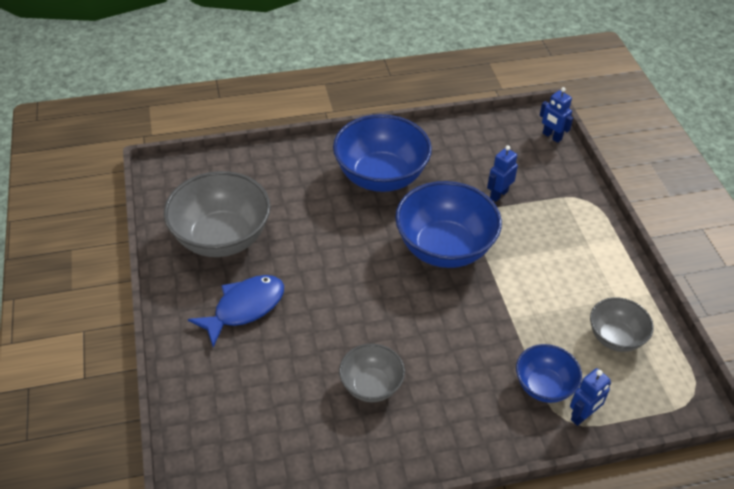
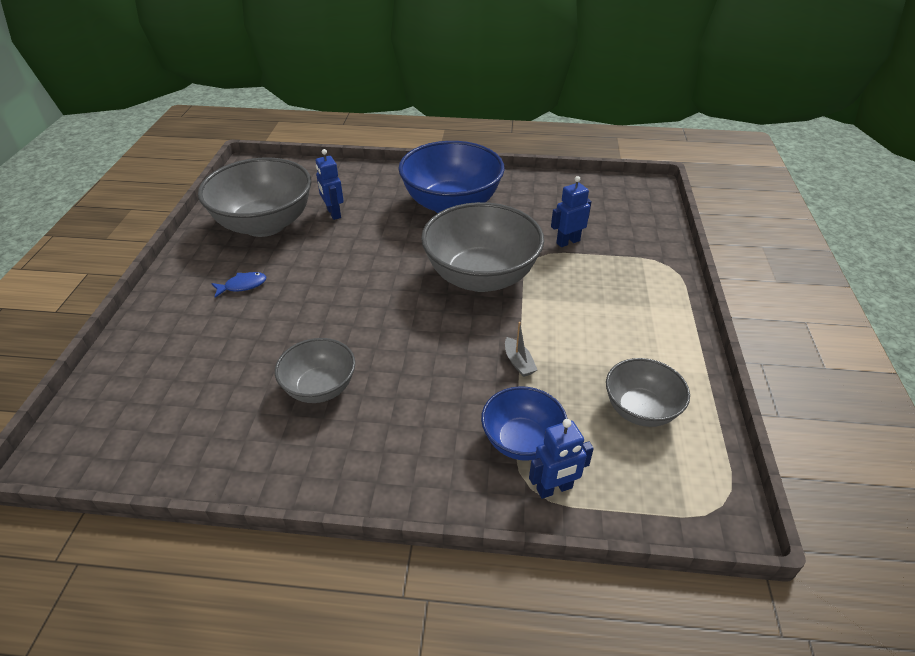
camera: 20 degrees right, 5 degrees down
blue fish [188,275,284,347] -> blue fish [211,272,266,298], size x0.49
blue bowl [395,181,502,268] -> grey bowl [421,202,544,292]
blue robot [540,87,573,143] -> blue robot moved to [316,149,344,220]
none -> grey boat [505,322,537,377]

